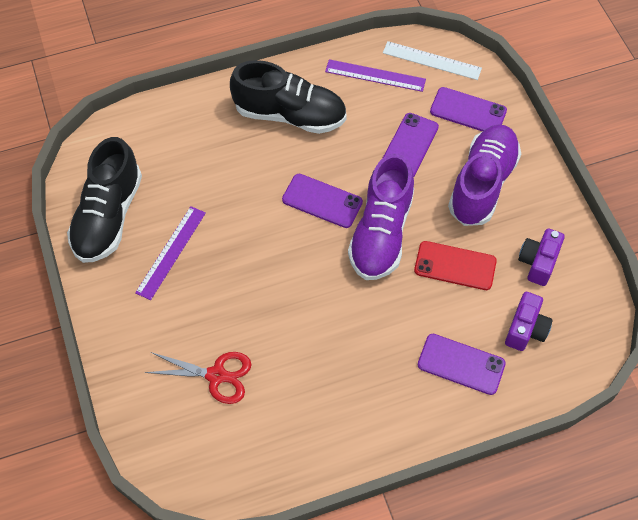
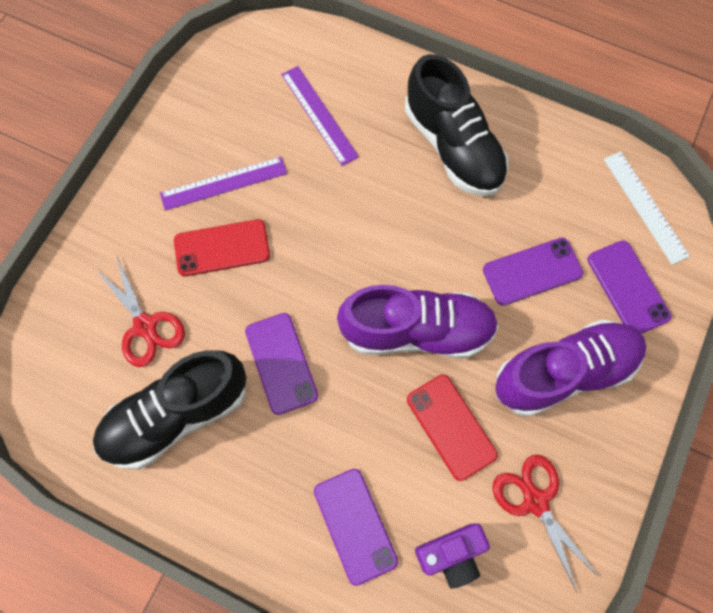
camera: 45 degrees right, 10 degrees up
black shoe [67,137,142,263] -> black shoe moved to [93,350,247,469]
purple phone [282,174,363,228] -> purple phone moved to [245,313,318,415]
purple ruler [325,59,426,92] -> purple ruler moved to [281,66,359,166]
purple shoe [348,153,414,280] -> purple shoe turned 150 degrees counterclockwise [337,285,499,358]
purple camera [518,228,565,286] -> red scissors [492,455,600,592]
none -> red phone [174,219,270,276]

